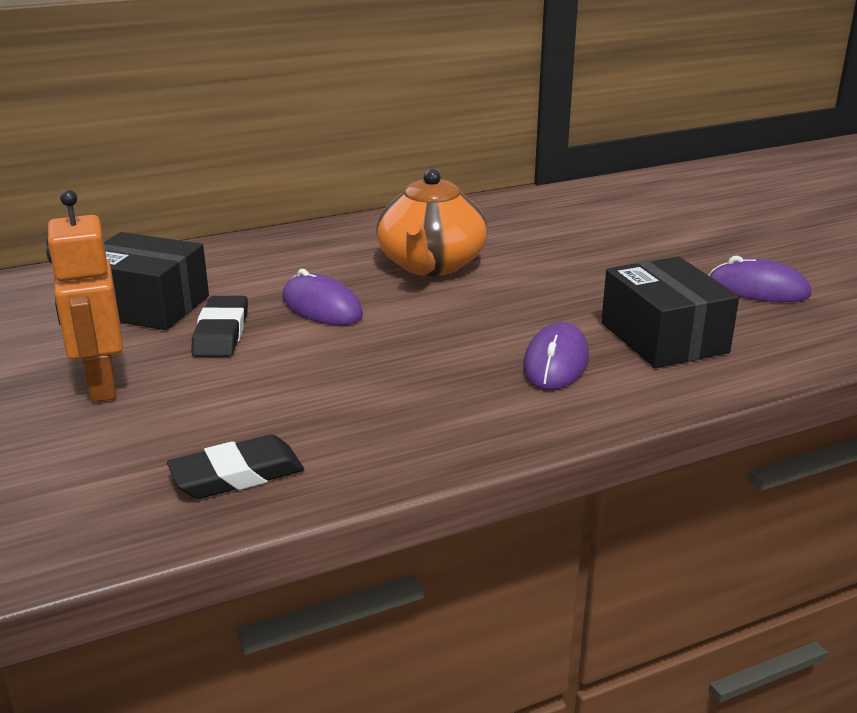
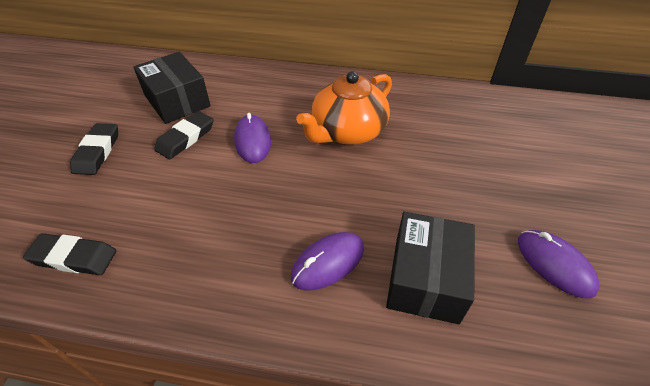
camera: 35 degrees right, 20 degrees up
orange robot [46,190,123,402] -> black eraser [70,123,118,175]

